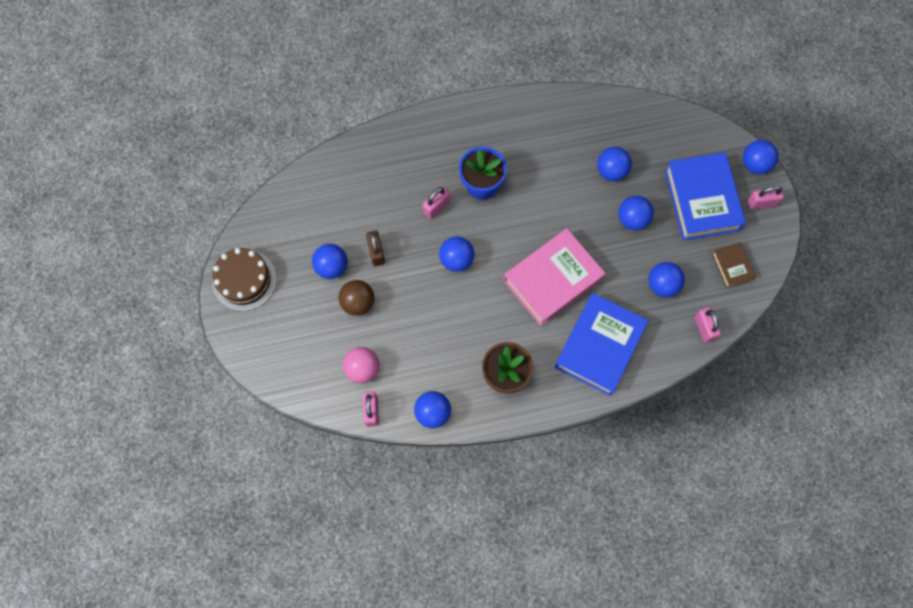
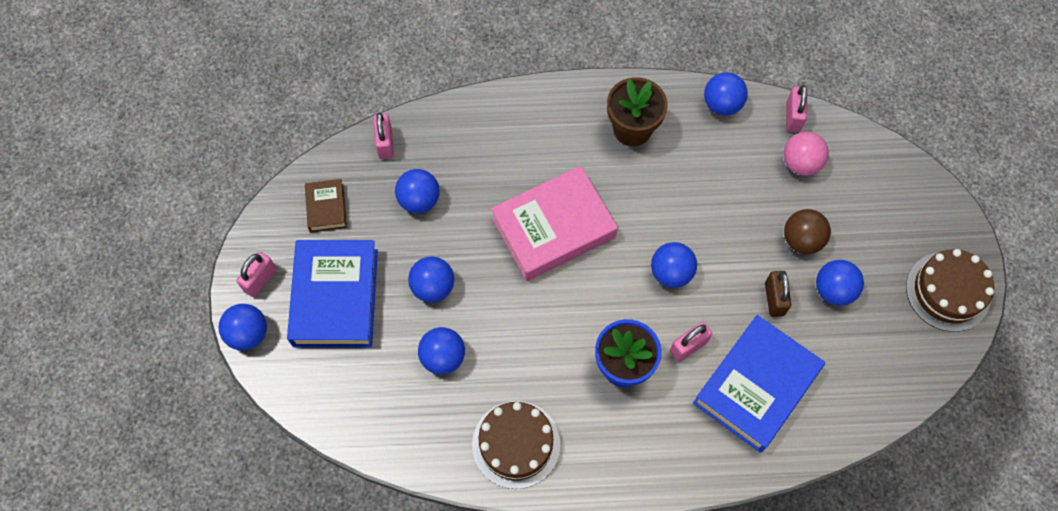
camera: 170 degrees left, 5 degrees down
blue book [555,293,649,396] -> blue book moved to [693,315,825,453]
pink padlock [747,186,784,210] -> pink padlock turned 60 degrees counterclockwise [236,252,277,297]
none -> brown cake [472,401,560,489]

